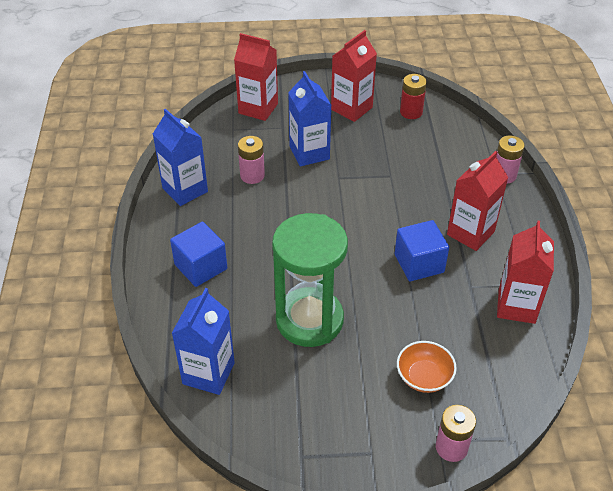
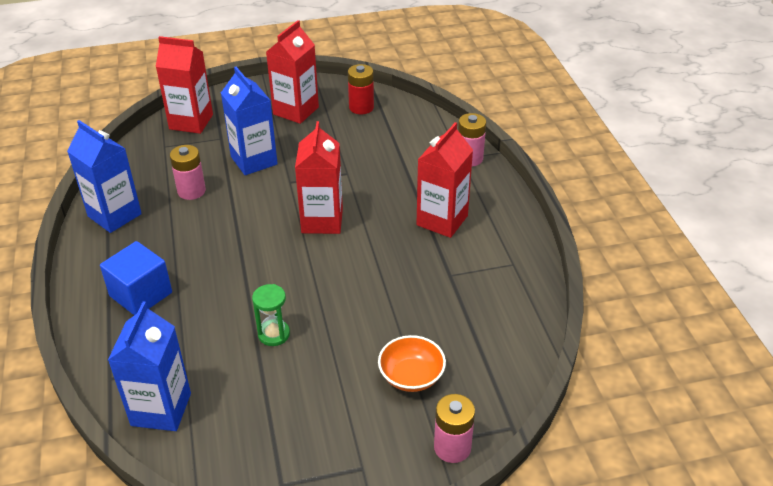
camera: 10 degrees left, 5 degrees down
green hourglass [272,213,348,347] -> green hourglass [252,284,290,346], size x0.41
blue cube [395,220,449,281] -> none
red carton [497,221,554,324] -> red carton moved to [295,121,343,234]

